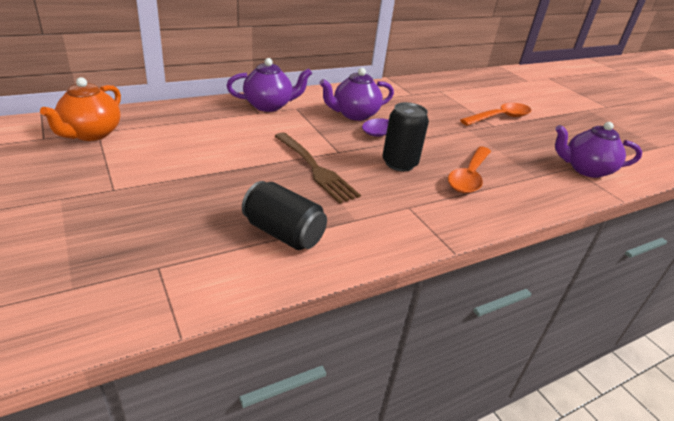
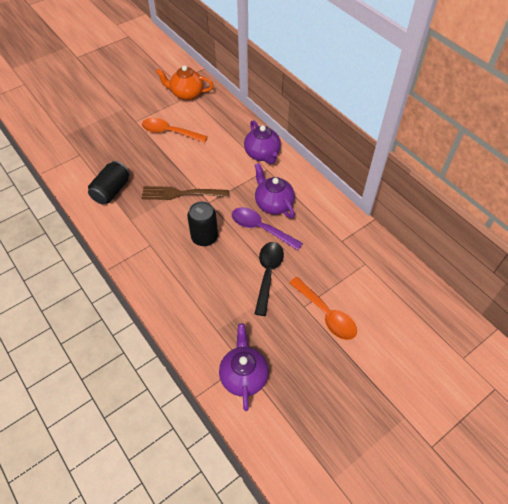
camera: 85 degrees right, 20 degrees up
brown fork [275,133,361,204] -> brown fork turned 45 degrees clockwise [141,186,229,200]
orange spoon [448,147,491,193] -> orange spoon moved to [142,118,208,143]
none -> black spoon [255,242,284,316]

